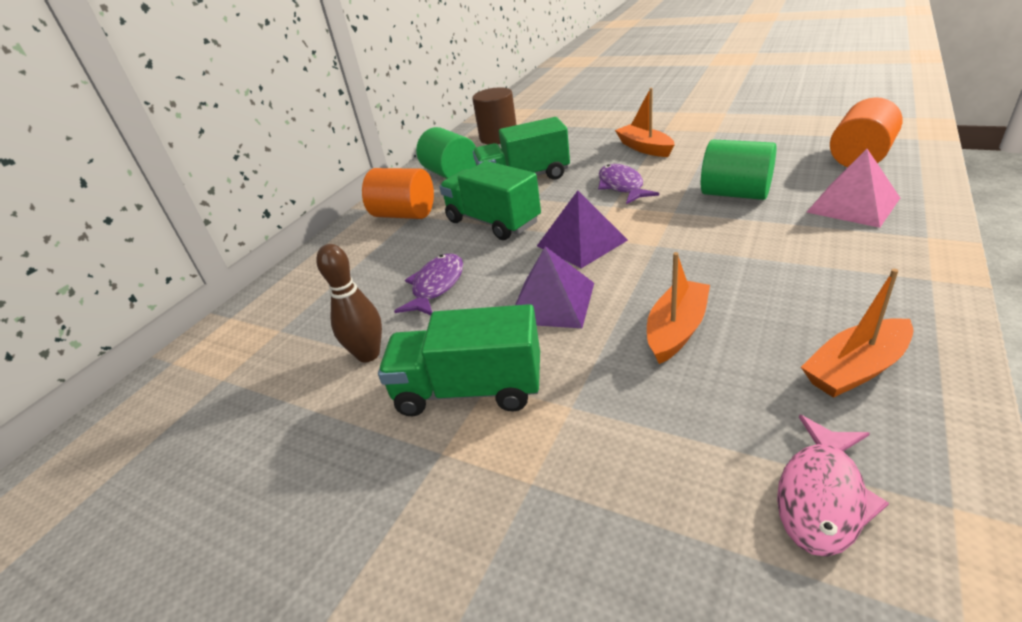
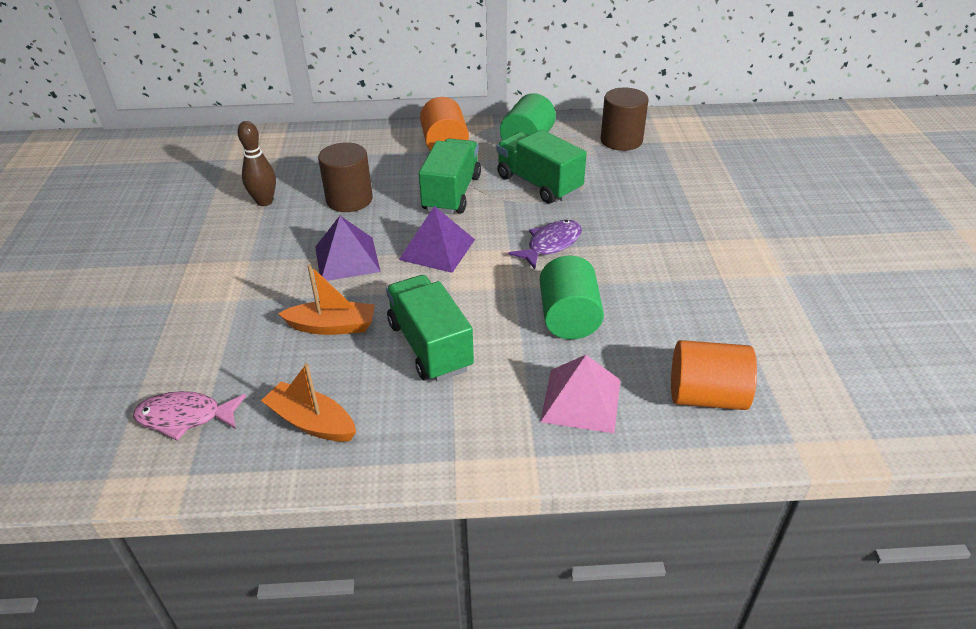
camera: 55 degrees right, 5 degrees up
green truck [378,304,540,417] -> green truck moved to [386,275,474,382]
purple fish [394,253,463,315] -> brown cylinder [318,142,373,212]
orange boat [615,88,674,157] -> none

